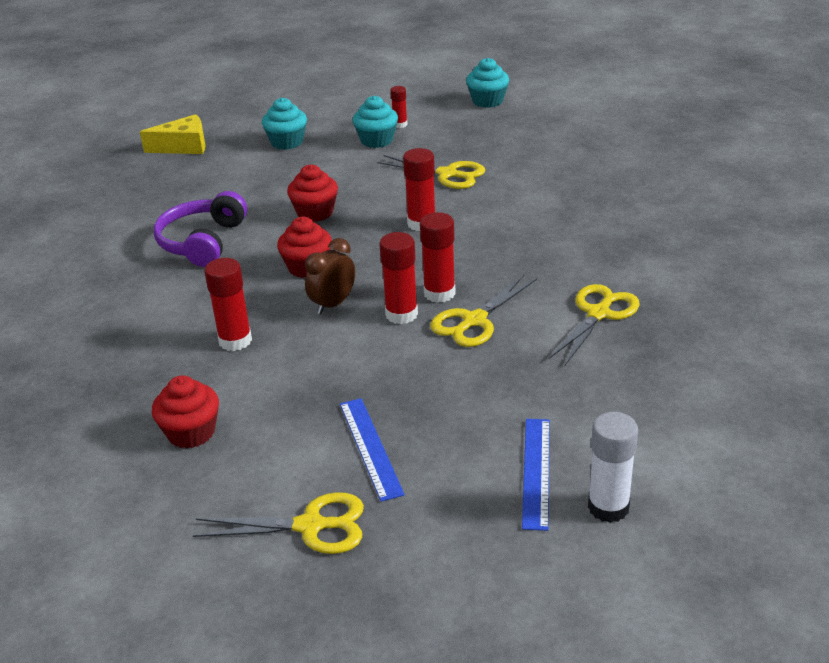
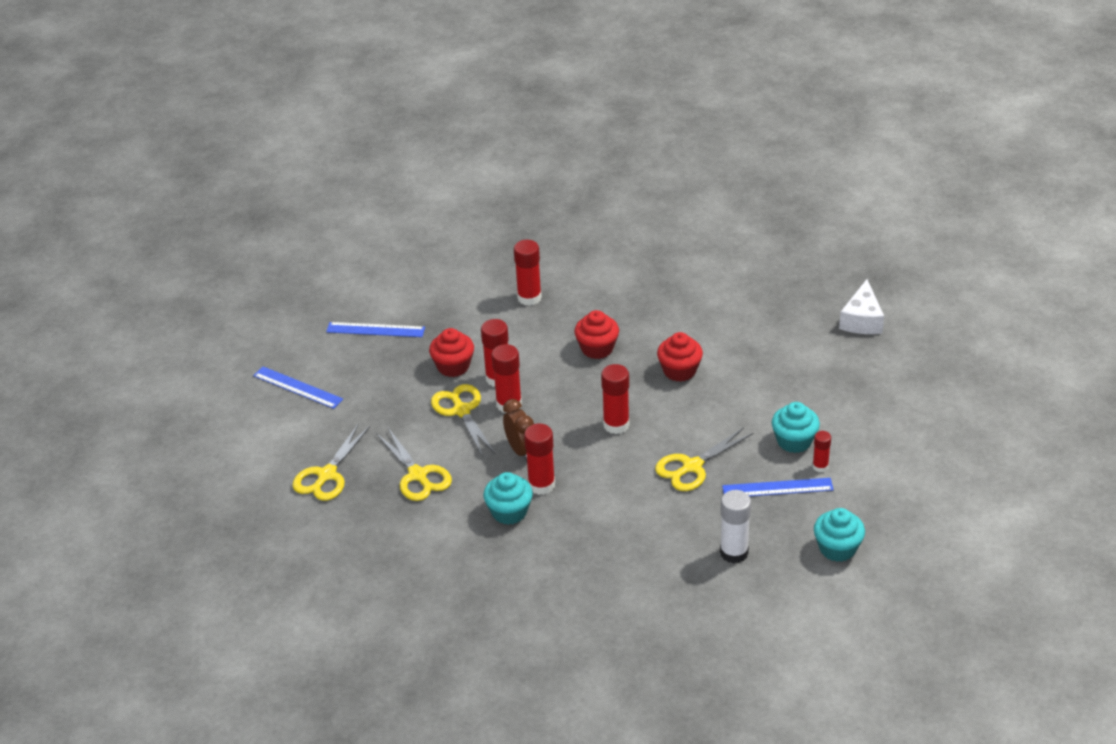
camera: 115 degrees right, 5 degrees up
yellow cheese [140,114,205,154] -> white cheese [839,279,884,334]
red cupcake [152,376,219,449] -> red cupcake moved to [429,328,474,377]
purple headphones [154,191,247,267] -> none
yellow scissors [193,492,364,554] -> yellow scissors moved to [292,425,370,501]
turquoise cupcake [262,98,307,150] -> turquoise cupcake moved to [483,472,533,525]
brown clock [305,238,355,314] -> brown clock moved to [503,399,534,461]
white glue stick [588,412,638,523] -> white glue stick moved to [720,490,751,564]
none -> red glue stick [524,424,555,495]
none -> blue ruler [722,478,834,496]

